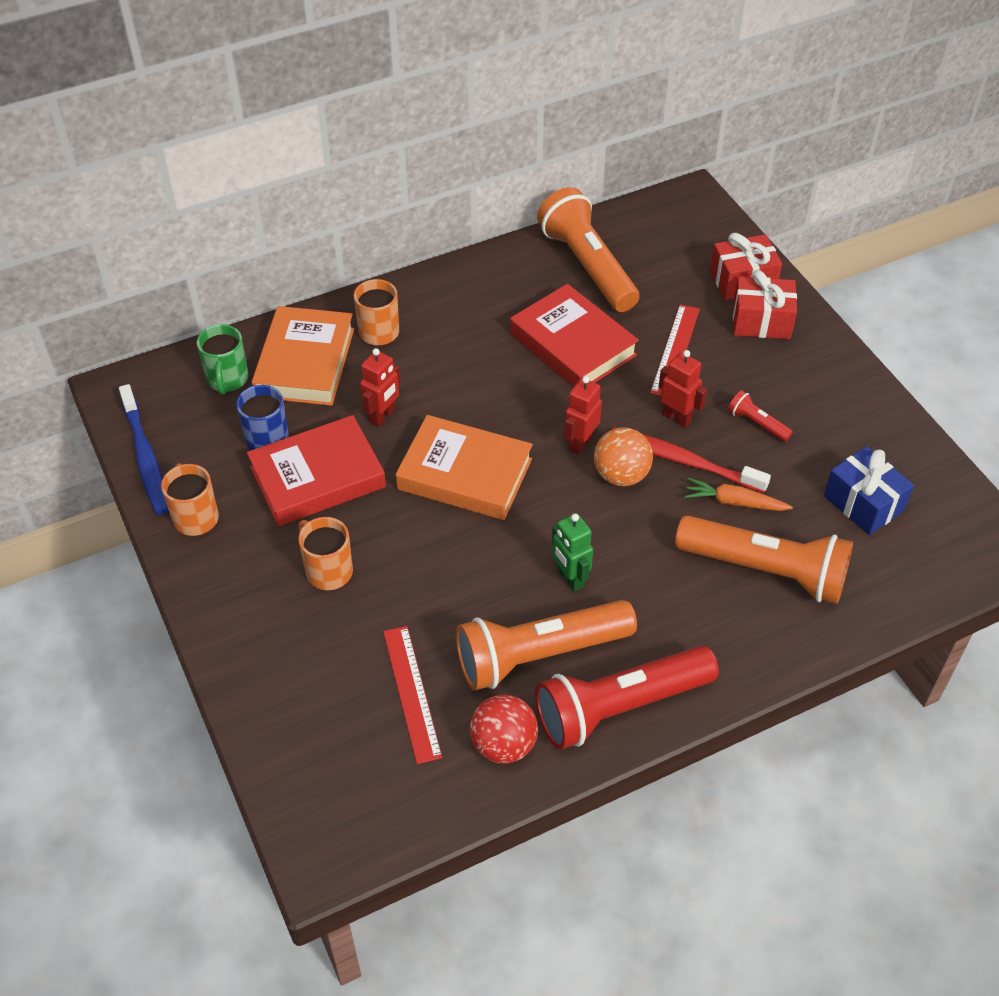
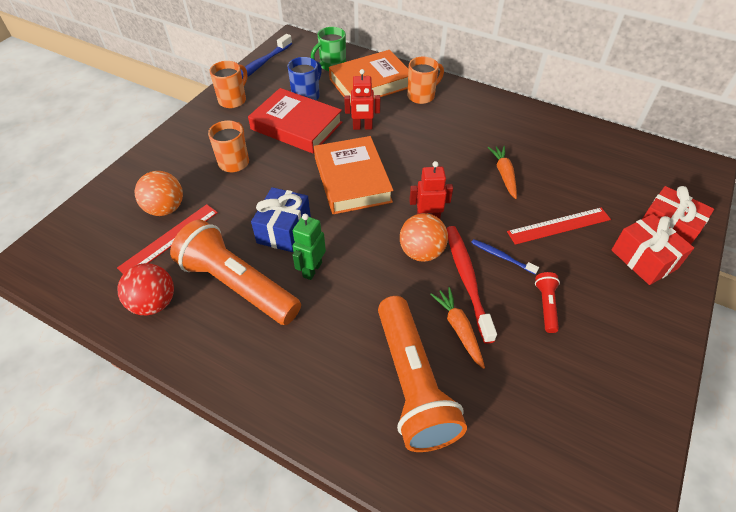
camera: 55 degrees right, 0 degrees up
red book [510,284,639,387] -> orange carrot [488,146,517,199]
red flashlight [535,646,719,749] -> none
orange flashlight [537,187,639,312] -> none
red robot [658,350,707,428] -> blue toothbrush [471,239,539,274]
blue gift [824,446,914,535] -> blue gift moved to [251,187,311,252]
none -> orange ball [135,171,183,216]

